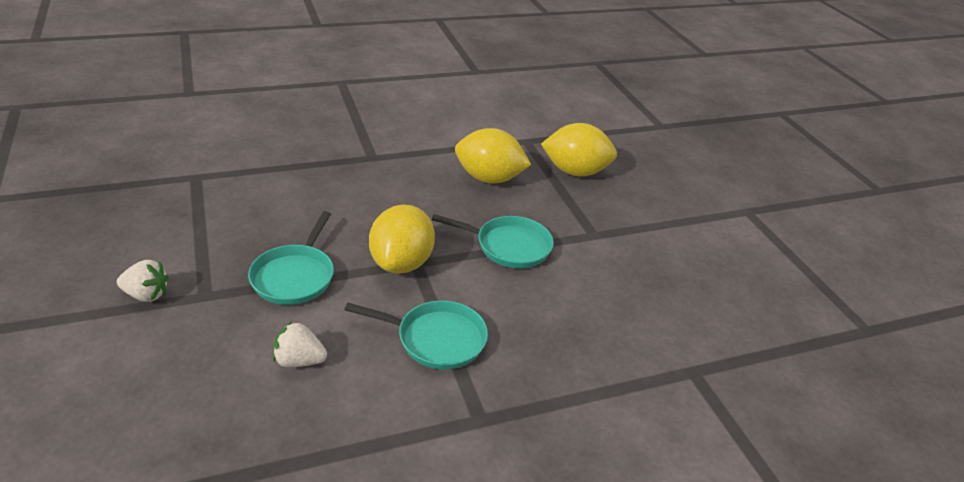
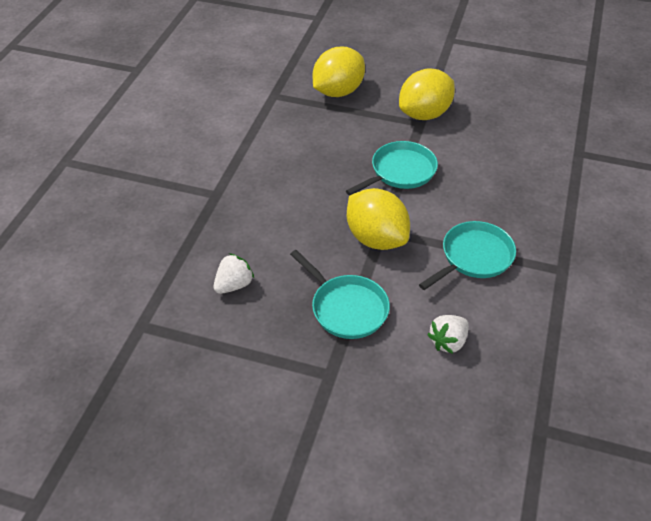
camera: 50 degrees left, 10 degrees up
white strawberry [117,260,169,302] -> white strawberry moved to [213,253,254,294]
yellow lemon [455,128,531,183] -> yellow lemon moved to [399,69,455,120]

